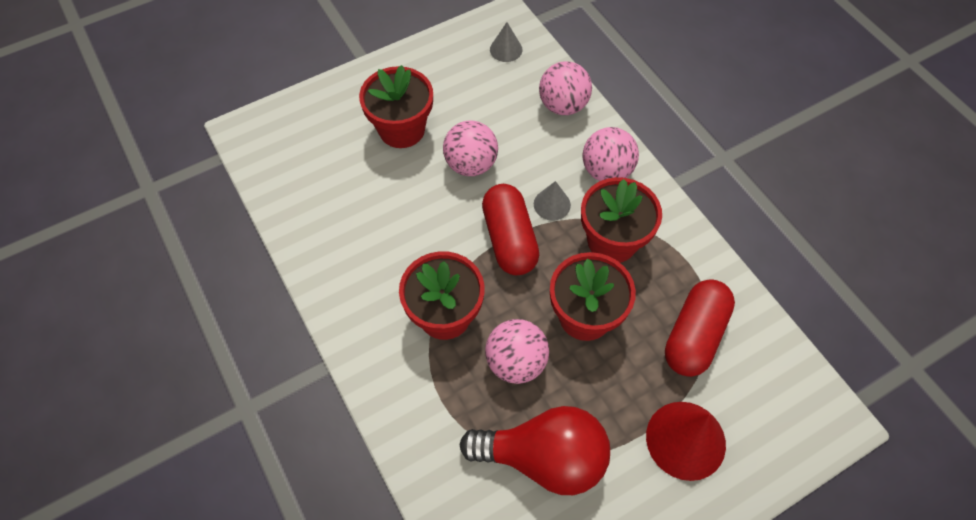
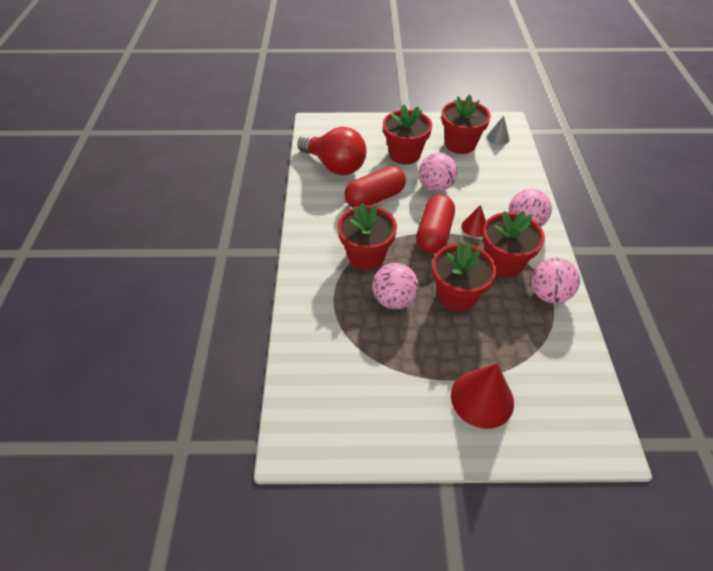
camera: 30 degrees right, 10 degrees down
red light bulb [460,406,610,495] -> red light bulb moved to [297,127,366,175]
grey cone [534,181,571,221] -> red cone [461,205,486,237]
pink ball [539,61,592,115] -> pink ball moved to [531,258,580,304]
red capsule [665,280,735,377] -> red capsule moved to [344,166,406,208]
none -> red flower pot [441,95,491,154]

